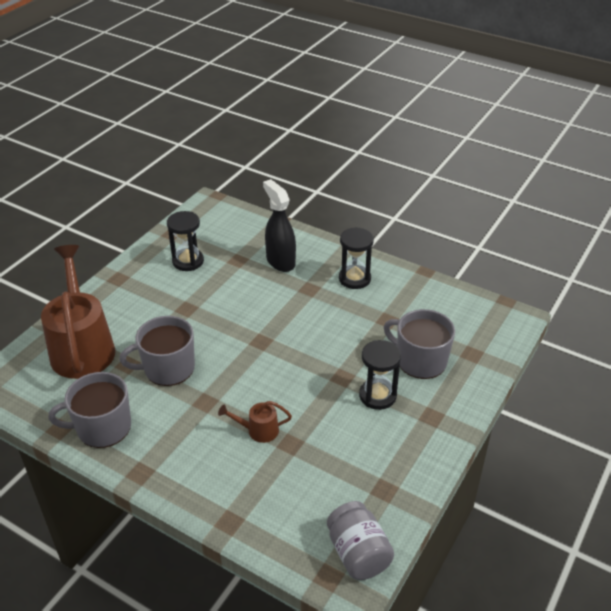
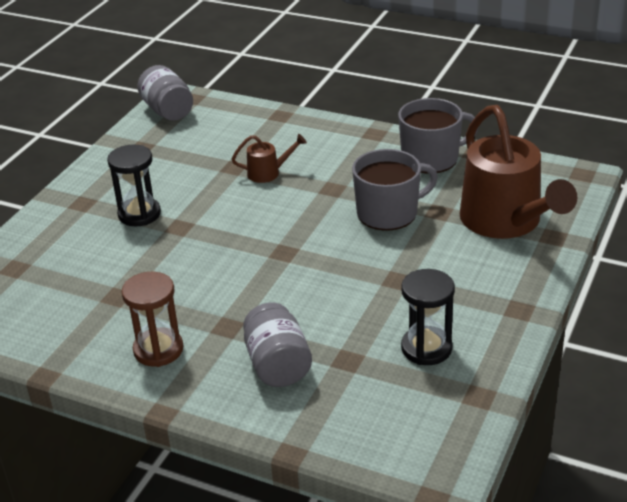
camera: 175 degrees right, 5 degrees down
black spray bottle [263,179,296,272] -> grey jar [243,303,312,387]
black hourglass [339,227,374,289] -> brown hourglass [121,272,183,367]
grey mug [384,309,455,379] -> none

